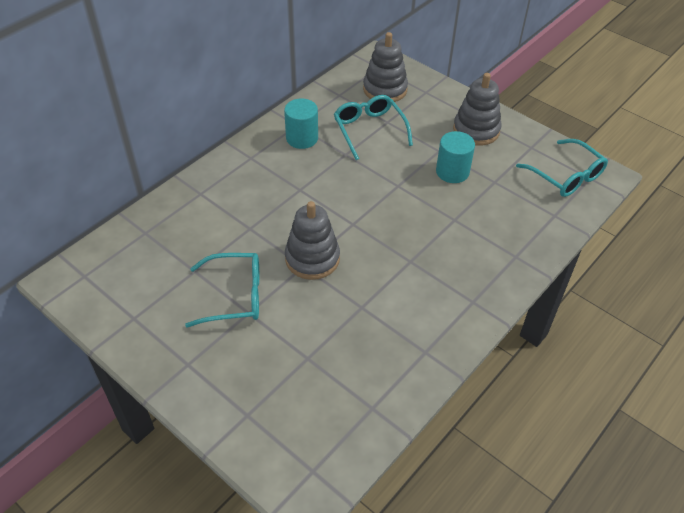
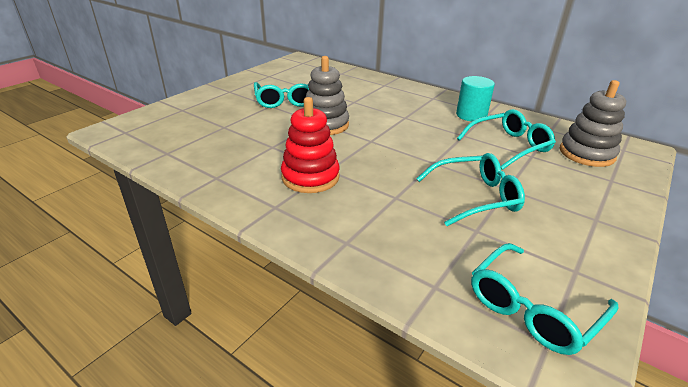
camera: 85 degrees right, 15 degrees down
turquoise cylinder [436,131,475,183] -> turquoise glasses [416,153,525,226]
grey stacking toy [453,73,502,146] -> none
none -> red stacking toy [281,97,340,193]

